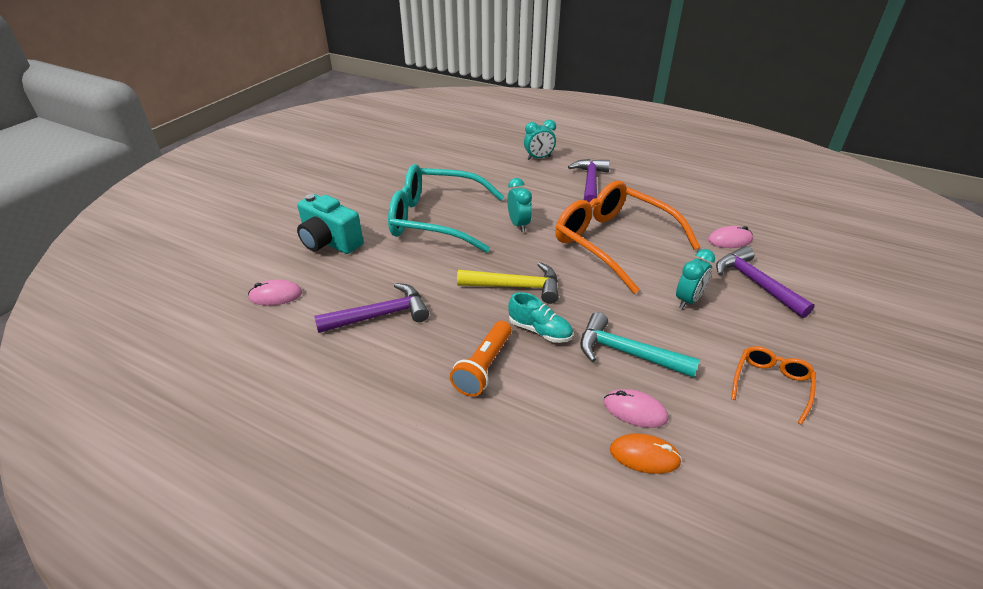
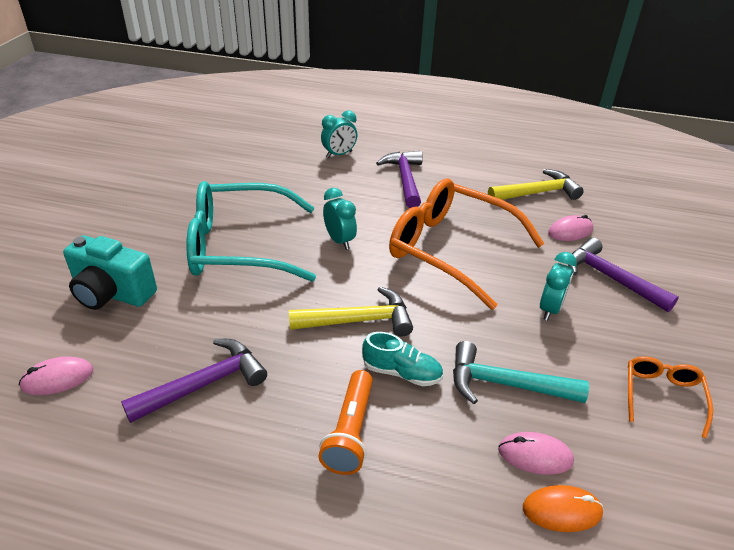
camera: 15 degrees left, 0 degrees up
none -> yellow hammer [488,169,584,200]

